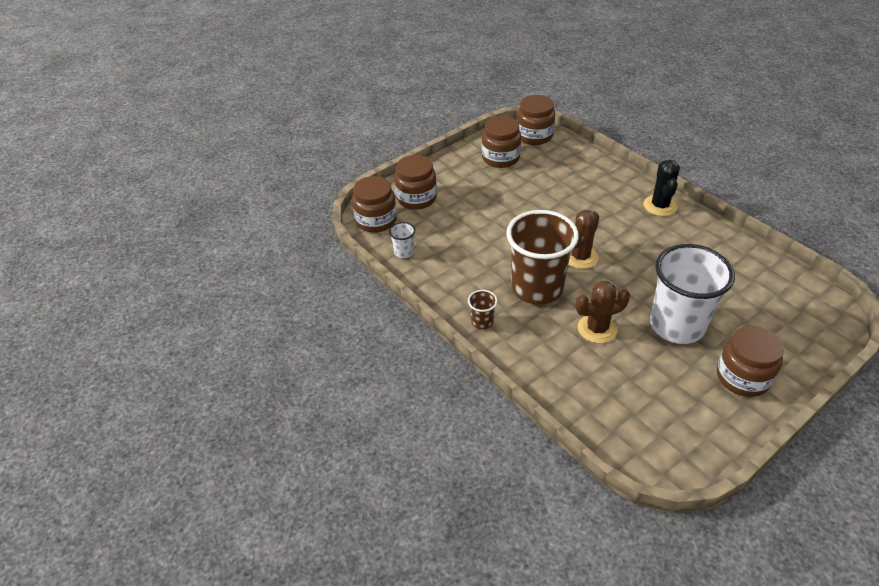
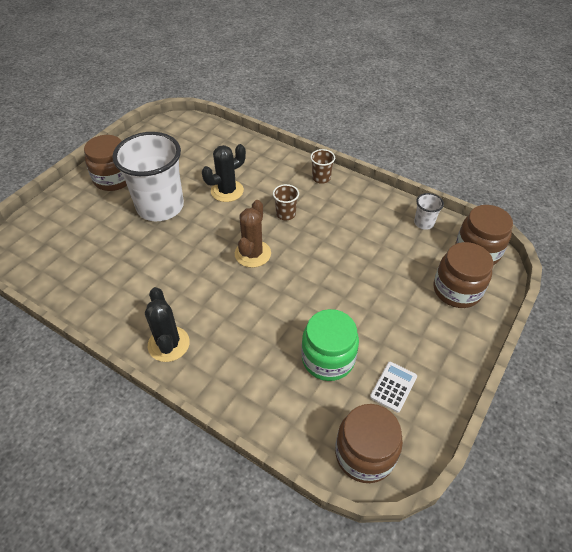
camera: 160 degrees right, 5 degrees up
brown jar [482,116,521,168] -> white calculator [370,362,417,413]
brown cup [506,210,579,305] -> brown cup [273,184,299,220], size x0.41
brown cactus [575,281,630,343] -> black cactus [202,144,246,202]
none -> green jar [301,309,359,381]

